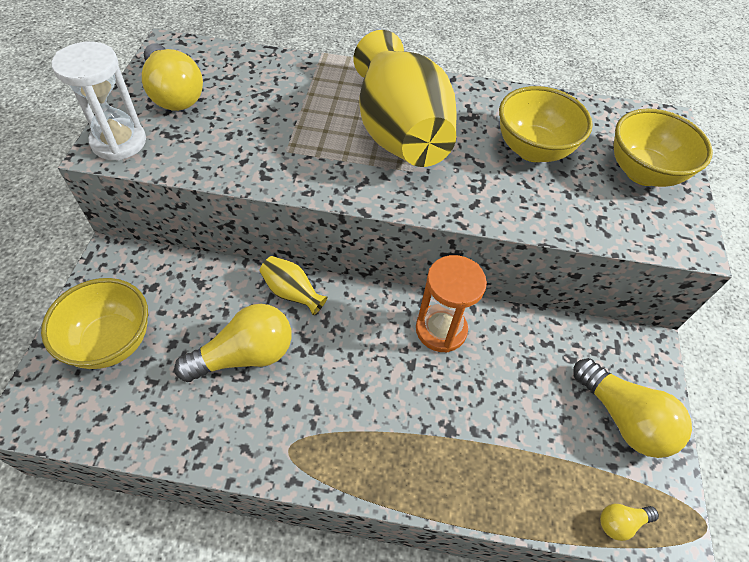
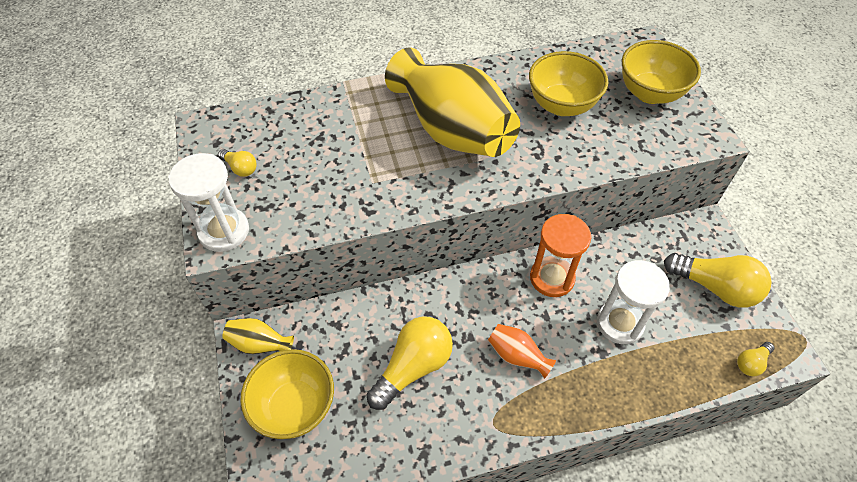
camera: 20 degrees left, 0 degrees up
yellow light bulb [142,43,203,111] -> yellow light bulb [218,149,257,177], size x0.48
yellow vase [259,256,328,315] -> yellow vase moved to [222,318,294,354]
none -> orange vase [488,324,556,379]
none -> white hourglass [597,260,670,344]

